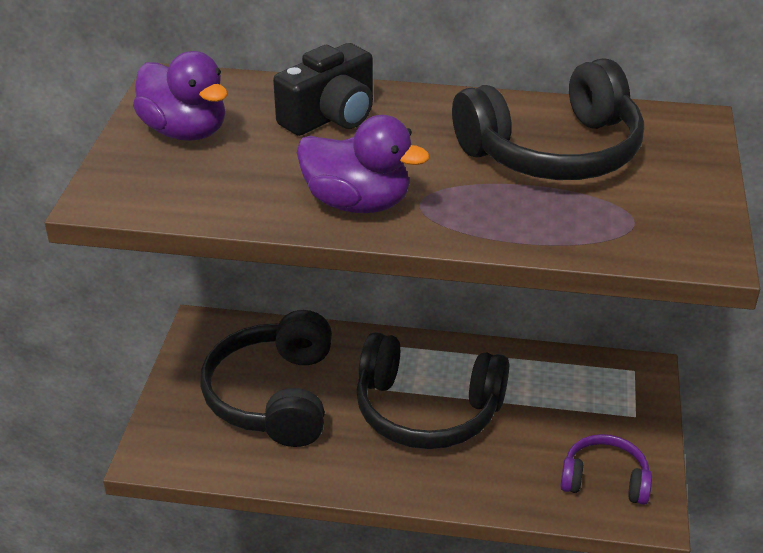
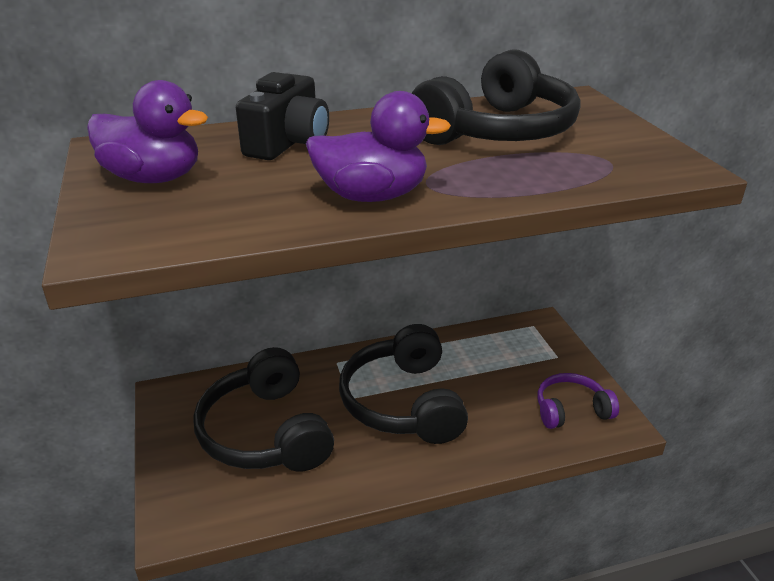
camera: 25 degrees left, 5 degrees down
black headphones [356,332,509,449] -> black headphones turned 90 degrees clockwise [339,324,468,444]

